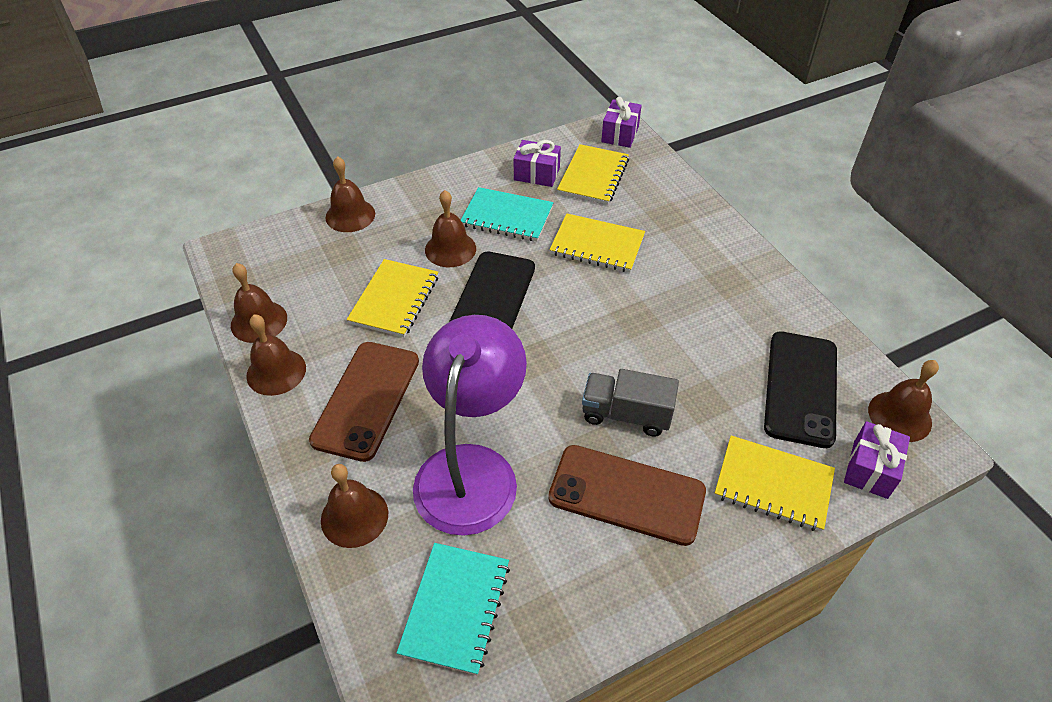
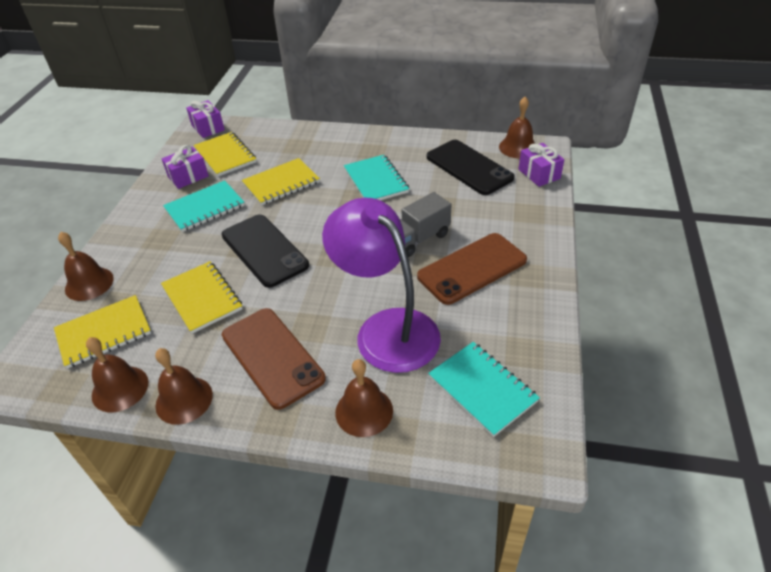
camera: 50 degrees left, 5 degrees down
brown bell [425,190,476,267] -> none
yellow notebook [714,435,835,532] -> yellow notebook moved to [54,295,151,369]
none -> turquoise notebook [344,155,409,200]

